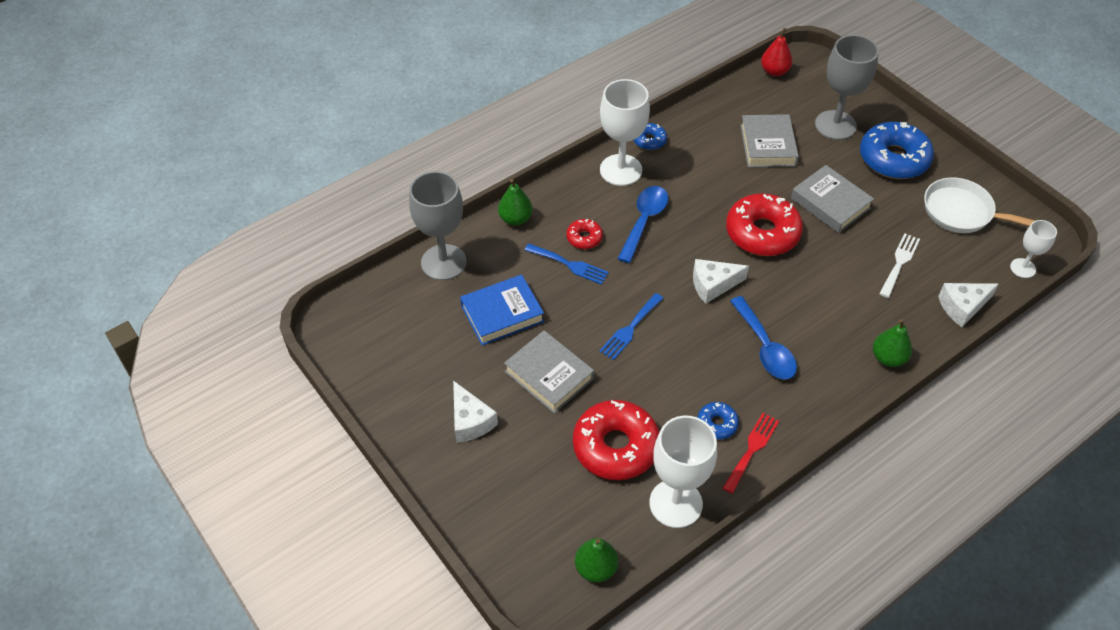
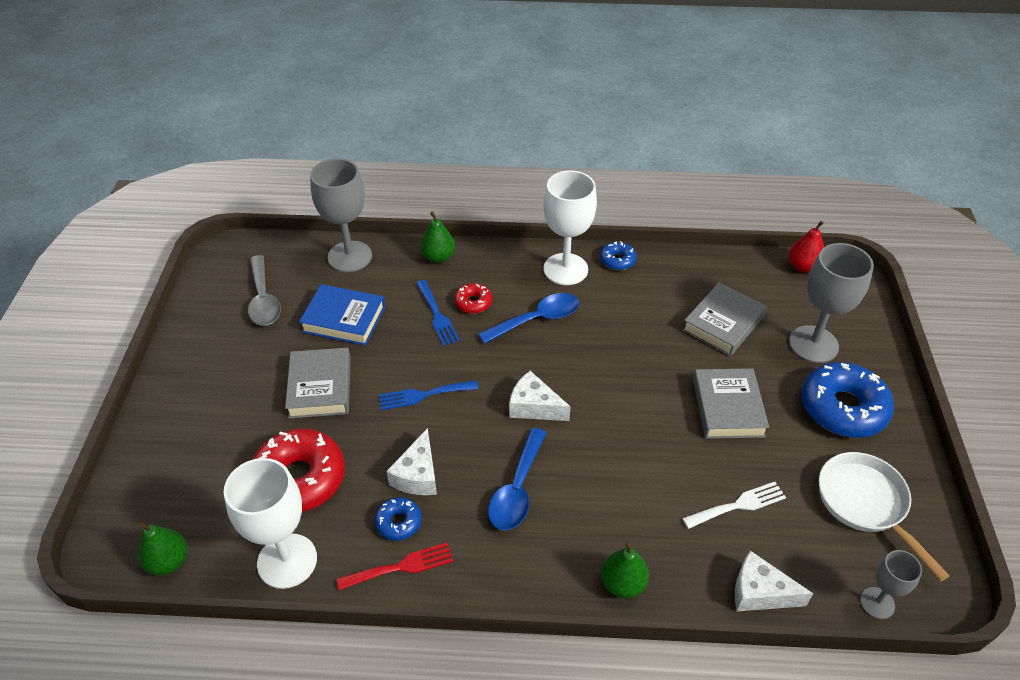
camera: 40 degrees right, 5 degrees down
white cheese [453,381,498,443] -> white cheese moved to [387,428,437,495]
red donut [726,193,803,256] -> none
white goblet [1010,220,1057,278] -> grey goblet [860,550,922,619]
none -> grey spoon [248,255,281,326]

